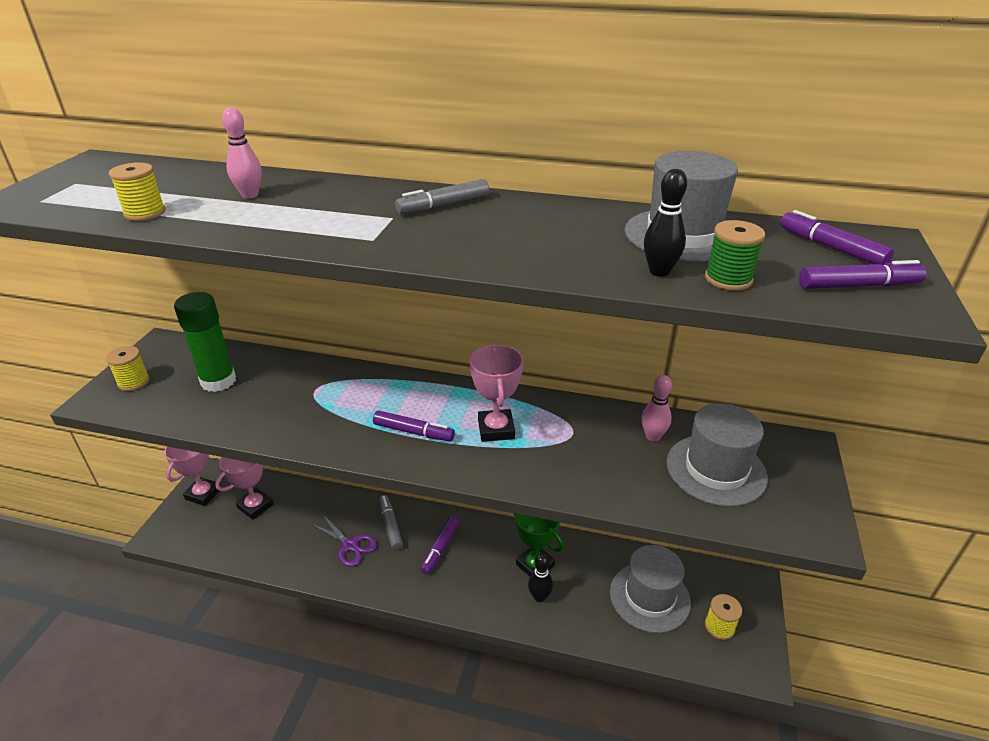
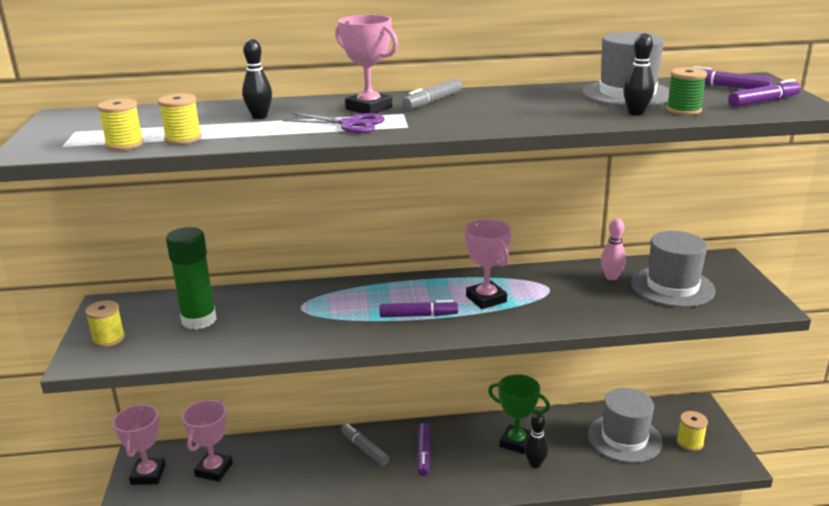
camera: 20 degrees left, 10 degrees down
pink bowling pin [222,107,262,198] -> black bowling pin [242,39,272,119]
purple scissors [311,514,377,567] -> purple scissors moved to [283,113,385,133]
none -> yellow spool [97,98,144,150]
none -> pink trophy [335,15,398,114]

